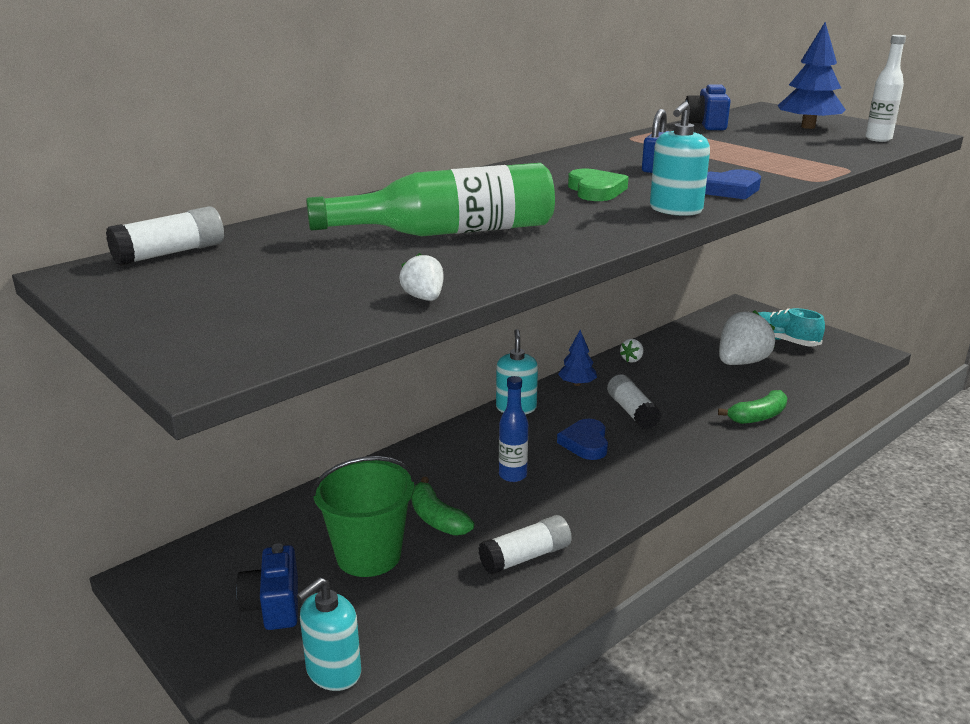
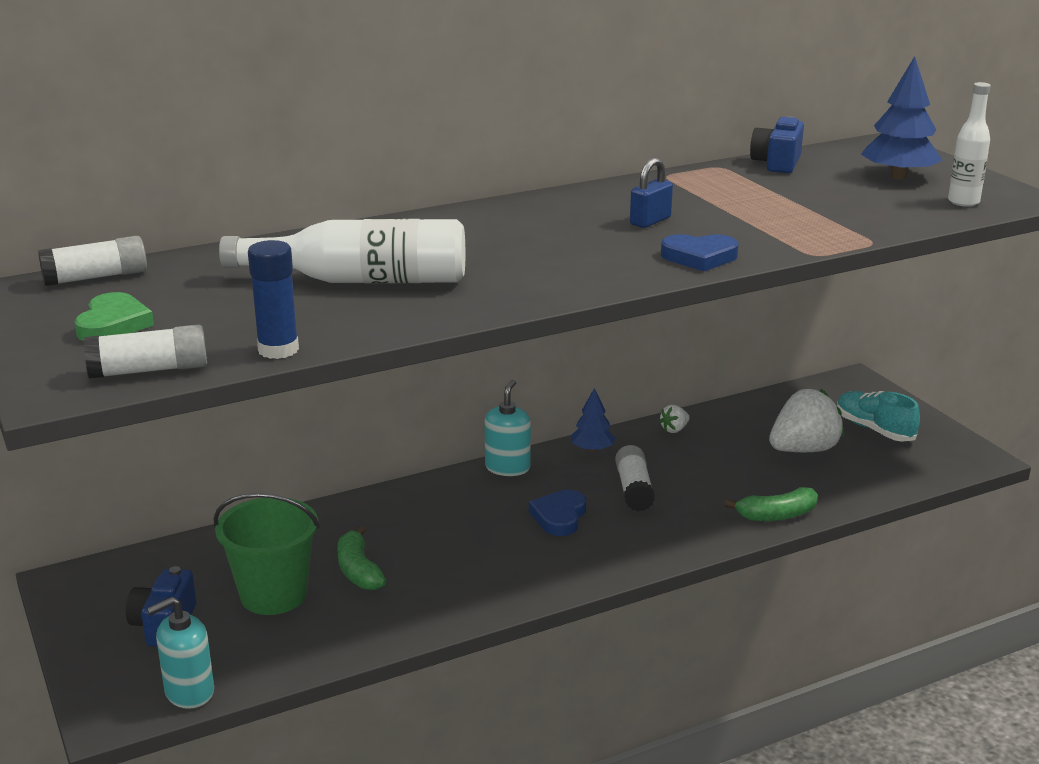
camera: 15 degrees right, 0 degrees up
green bottle [306,163,555,236] -> white bottle [219,219,465,283]
white strawberry [399,253,444,301] -> blue glue stick [248,240,299,359]
white glue stick [478,515,572,575] -> white glue stick moved to [84,325,207,379]
blue bottle [499,376,528,482] -> none
green heart [568,169,628,201] -> green heart moved to [74,292,154,341]
turquoise soap dispenser [650,101,710,216] -> none

